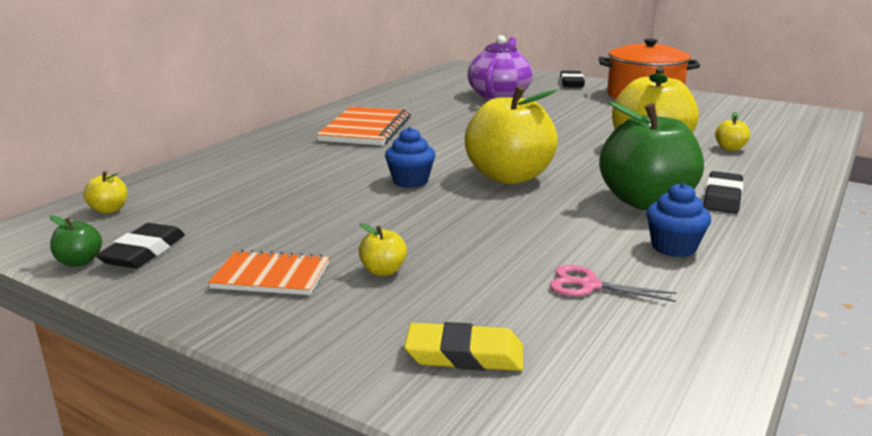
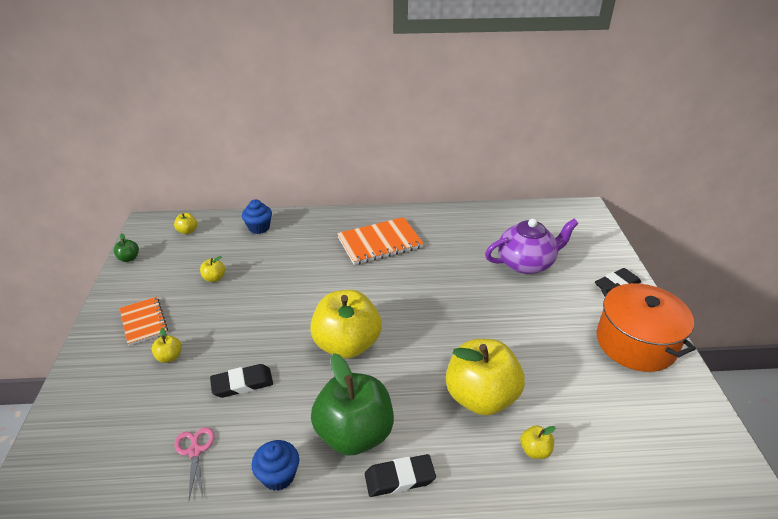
camera: 55 degrees right, 15 degrees up
black eraser [96,223,185,268] -> black eraser moved to [210,364,273,398]
blue cupcake [385,127,435,188] -> blue cupcake moved to [242,199,272,234]
yellow eraser [404,322,523,371] -> none
none -> yellow apple [200,256,225,282]

